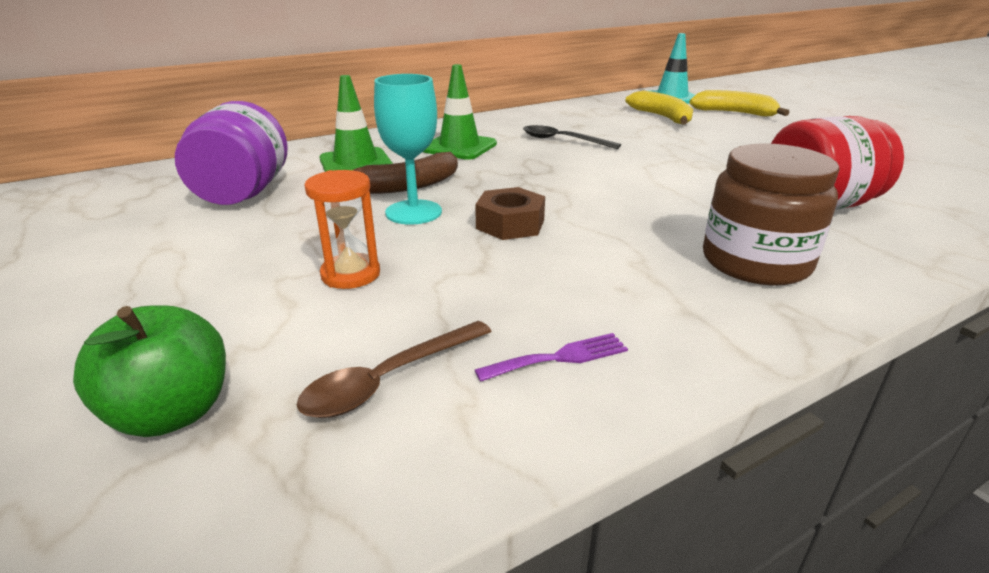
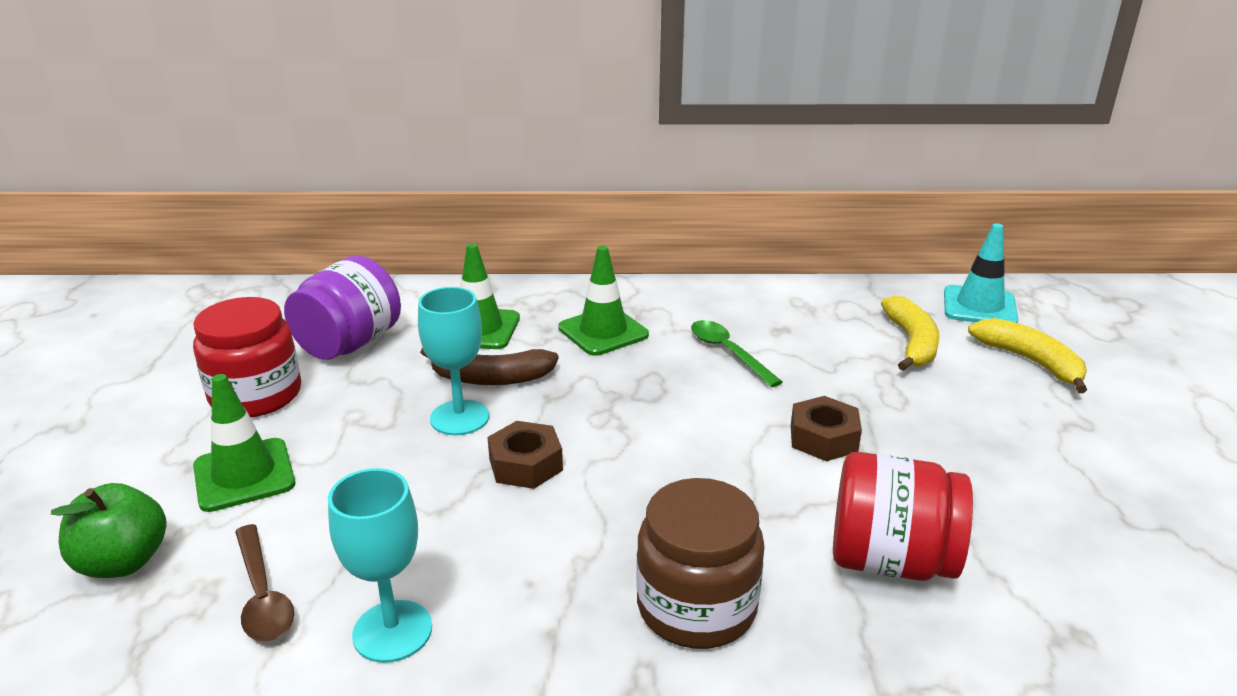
camera: 30 degrees right, 0 degrees up
brown spoon [297,321,492,418] -> brown spoon turned 105 degrees counterclockwise [235,524,294,642]
orange hourglass [304,170,380,289] -> none
purple fork [475,333,628,382] -> turquoise goblet [328,468,432,663]
black spoon [523,125,621,149] -> green spoon [691,320,783,387]
none -> red jar [193,297,301,418]
none -> green traffic cone [193,374,295,512]
none -> brown nut [791,396,862,461]

